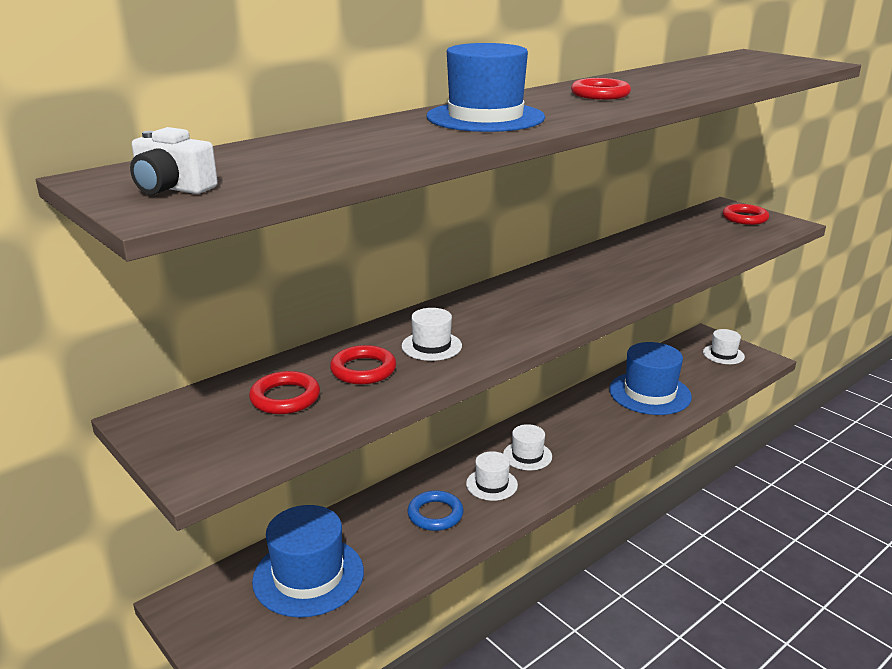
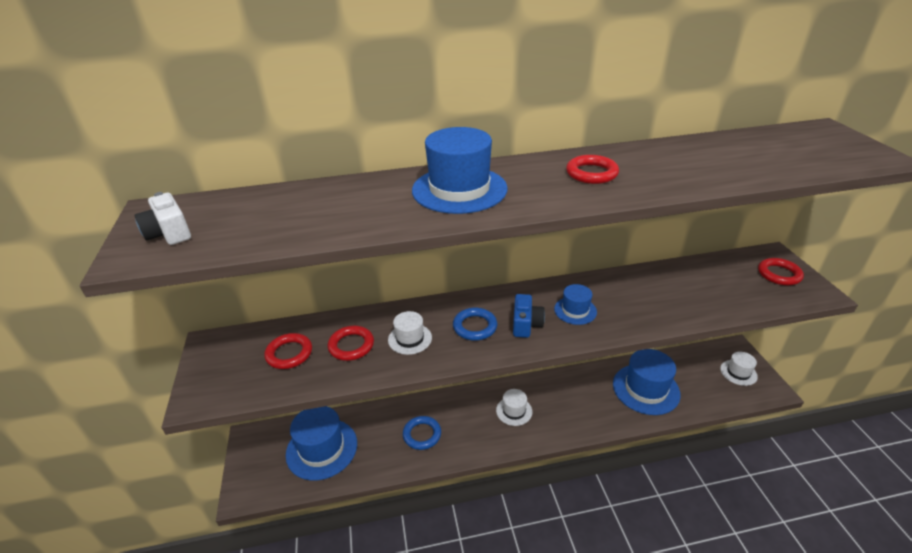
camera: 30 degrees right, 10 degrees up
white hat [466,451,518,501] -> none
none -> blue ring [453,308,497,341]
none -> blue camera [513,294,545,338]
none -> blue hat [554,284,597,325]

